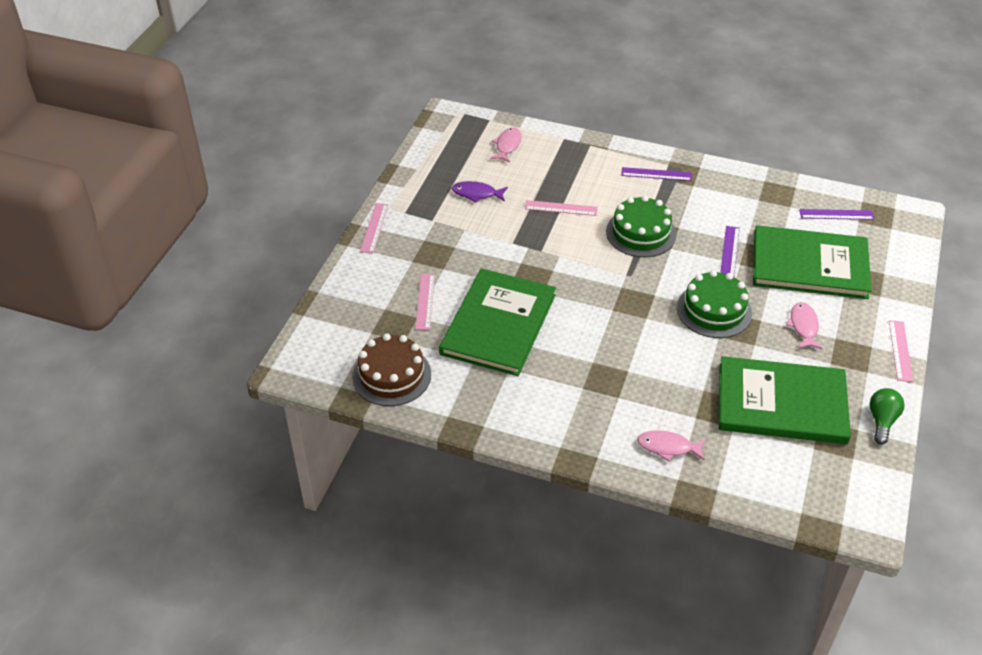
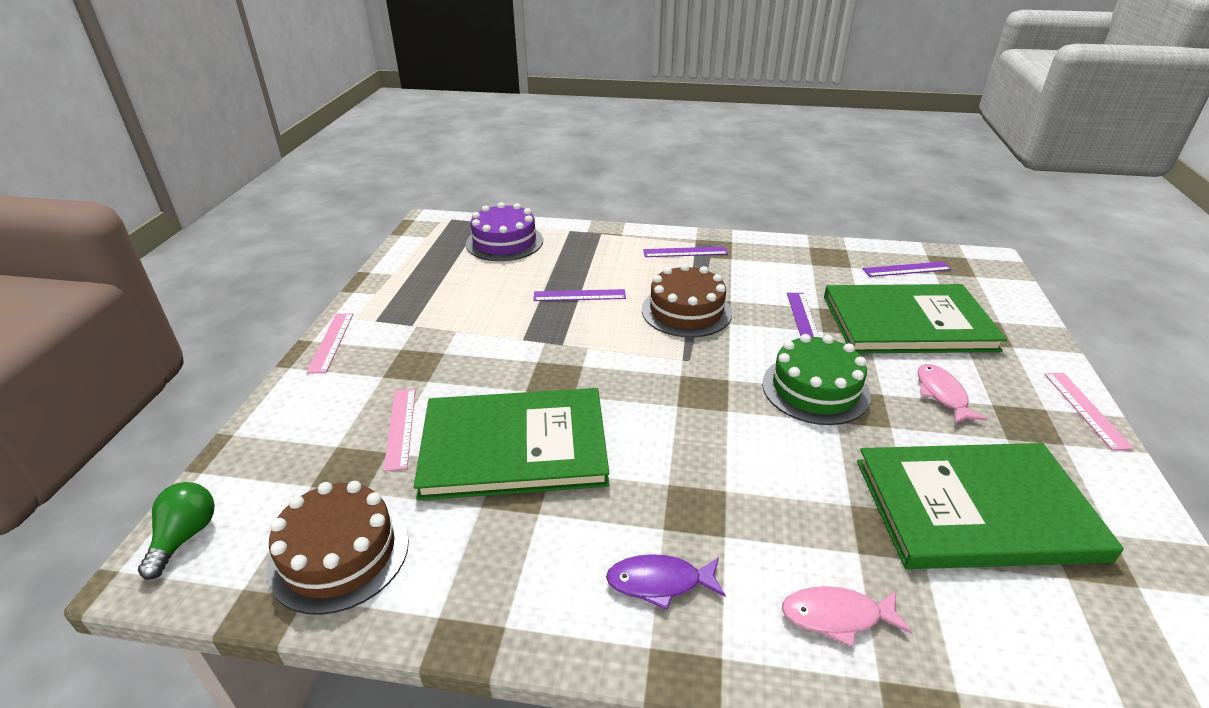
camera: 10 degrees left, 10 degrees down
green book [439,268,556,376] -> green book turned 75 degrees clockwise [414,388,609,500]
purple fish [452,181,508,203] -> purple fish moved to [606,554,726,610]
pink fish [490,127,522,163] -> purple cake [466,202,543,261]
pink ruler [525,200,598,216] -> purple ruler [534,289,626,301]
green cake [606,195,676,257] -> brown cake [642,264,732,337]
green light bulb [870,388,905,444] -> green light bulb moved to [138,482,215,580]

